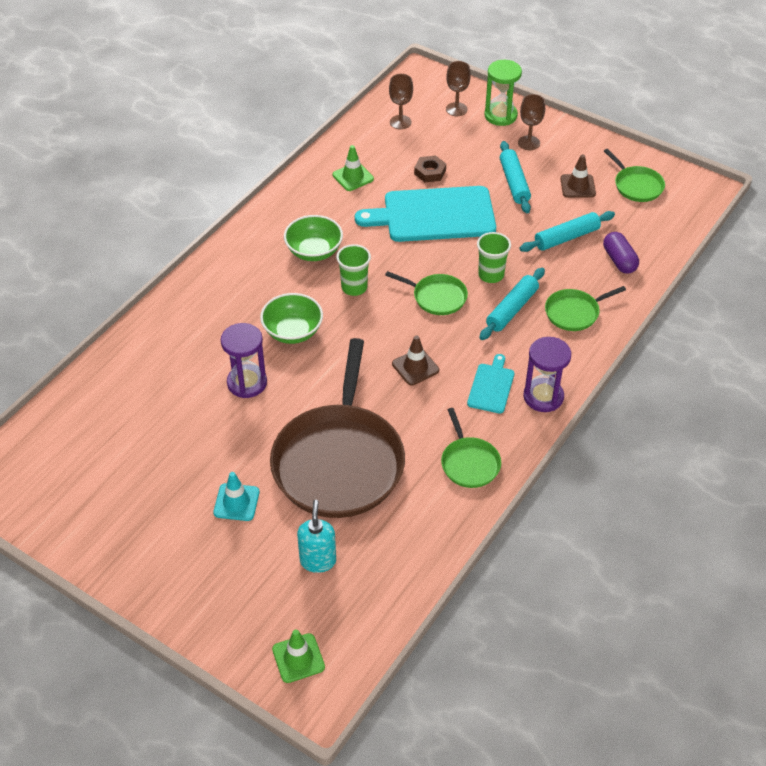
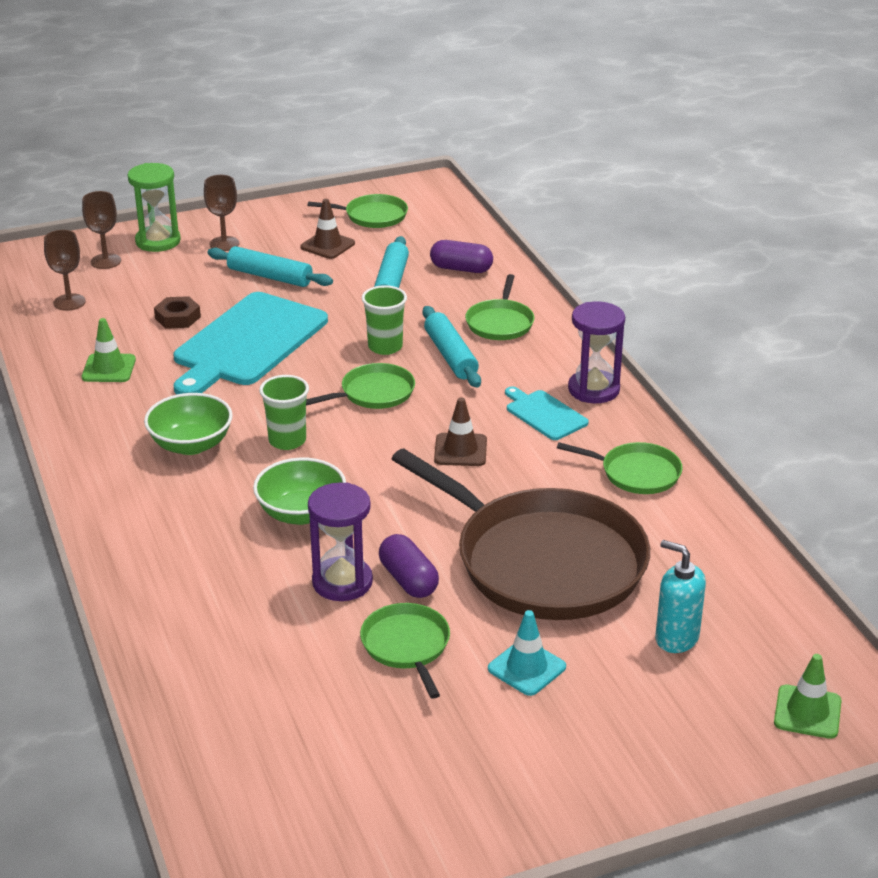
camera: 55 degrees left, 15 degrees down
none -> green pan [360,603,450,699]
none -> purple capsule [379,534,439,598]

